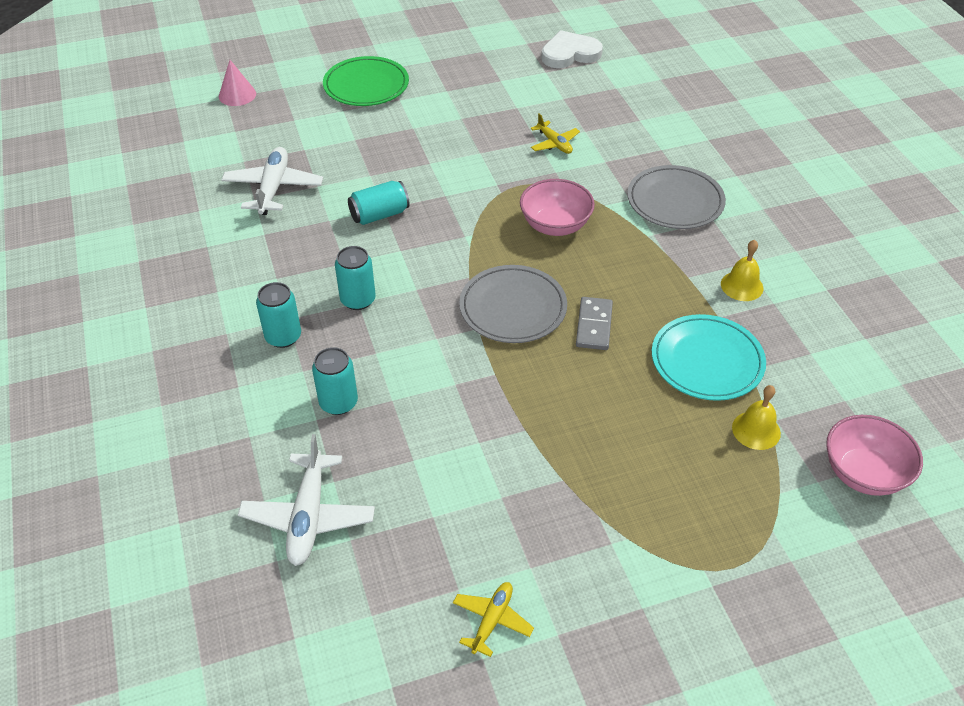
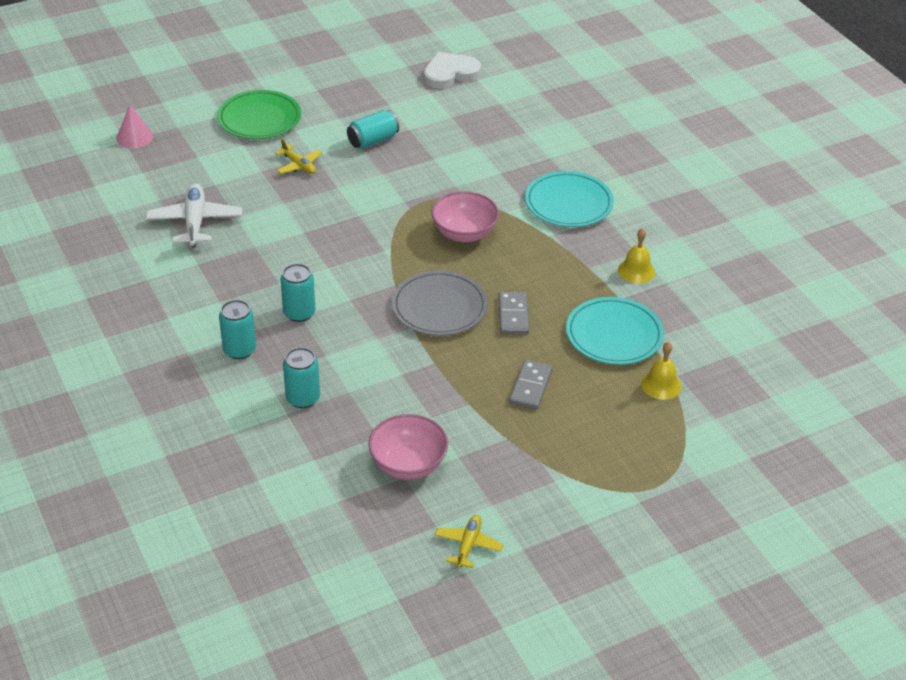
camera: 10 degrees left, 5 degrees down
white plane [238,434,375,566] -> none
turquoise can [348,181,410,225] -> turquoise can moved to [347,110,399,149]
yellow plane [531,113,580,154] -> yellow plane moved to [275,139,322,174]
grey plate [627,165,726,229] -> turquoise plate [525,171,614,227]
pink bowl [826,415,923,496] -> pink bowl moved to [368,414,448,480]
none -> grey domino [509,360,553,410]

